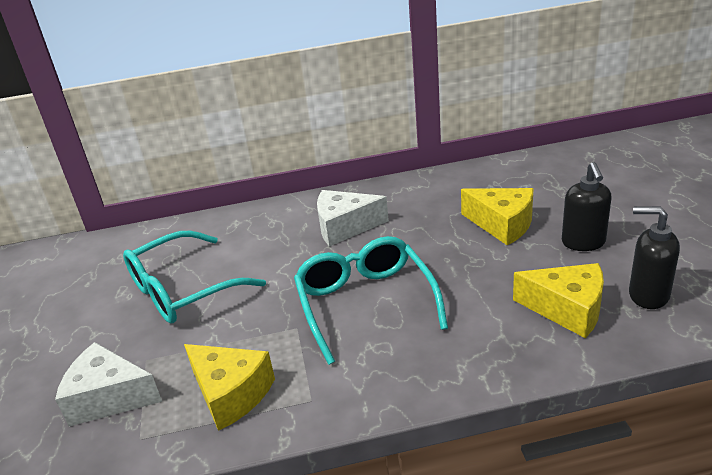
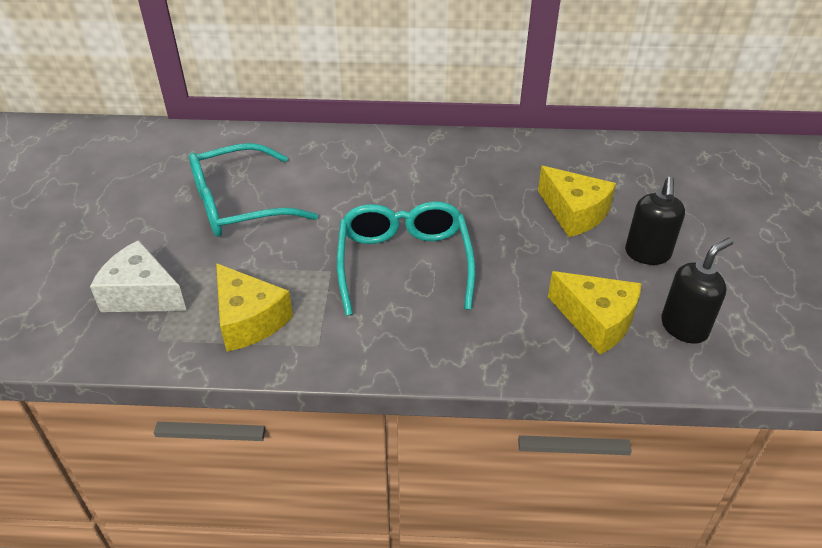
camera: 10 degrees right, 10 degrees up
white cheese [317,190,389,247] -> none
black soap dispenser [629,206,680,309] -> black soap dispenser turned 105 degrees clockwise [661,238,733,344]

